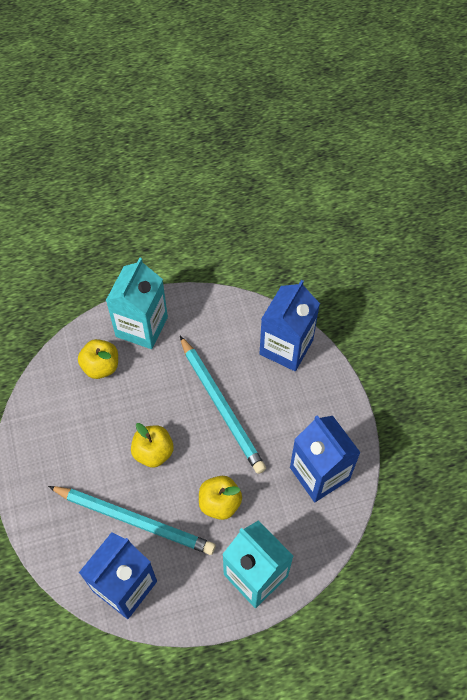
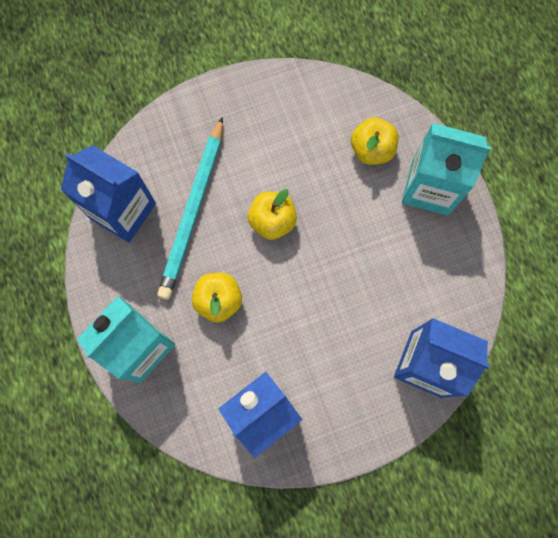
camera: 85 degrees right, 15 degrees up
turquoise pencil [180,336,266,474] -> none

